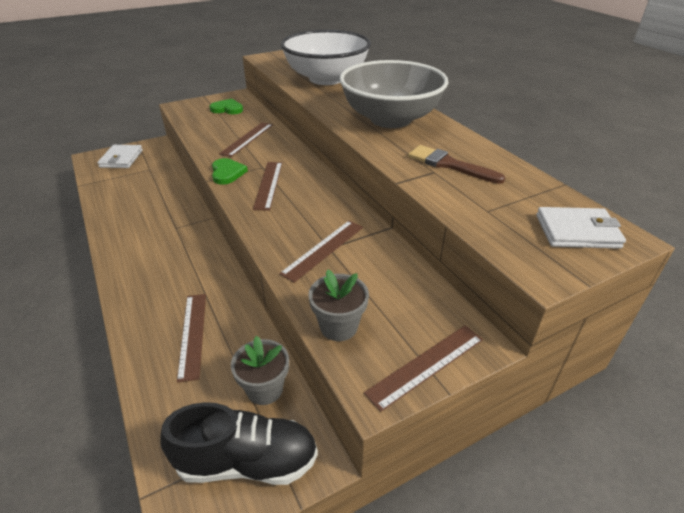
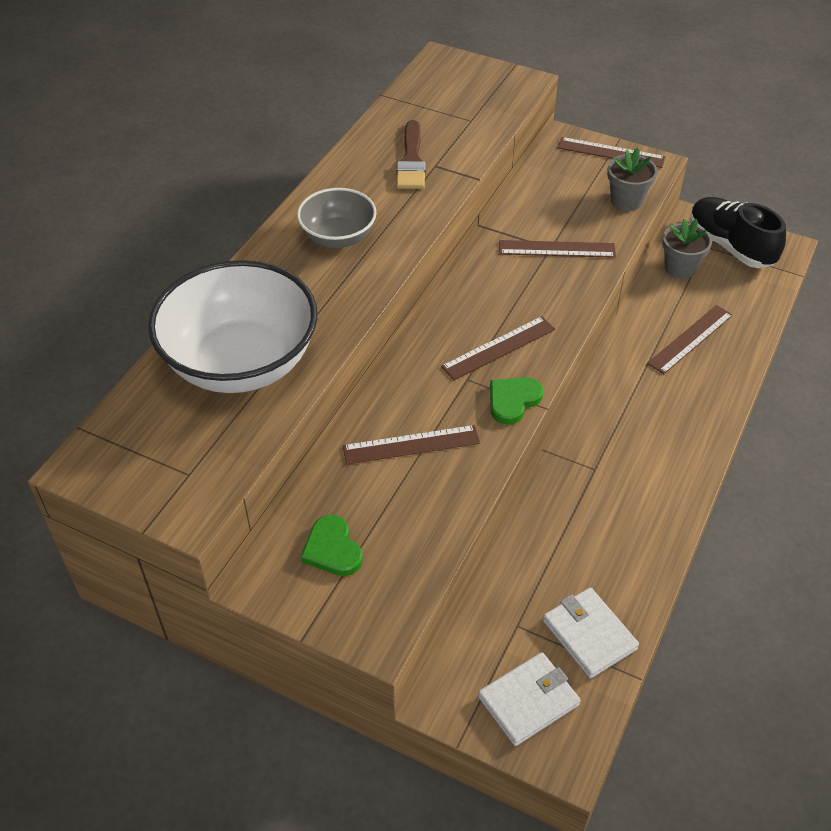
camera: 125 degrees left, 10 degrees up
grey bowl [339,60,449,128] -> grey bowl [297,188,377,248], size x0.54
white wallet [536,207,626,249] -> white wallet moved to [543,588,639,679]

